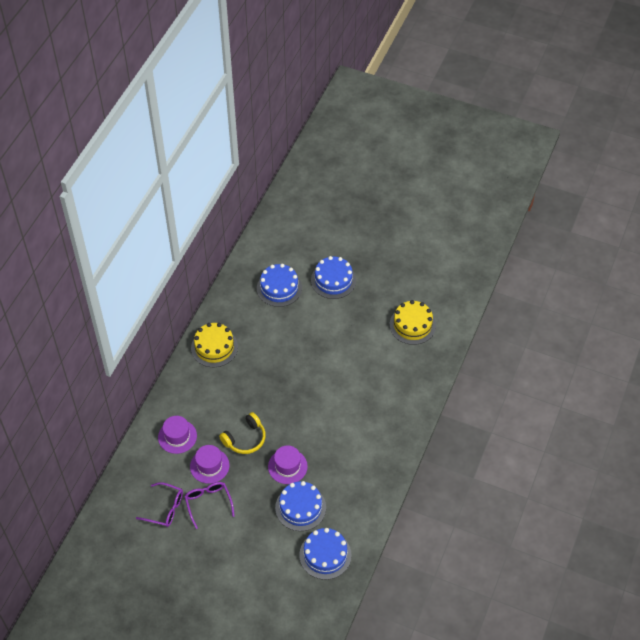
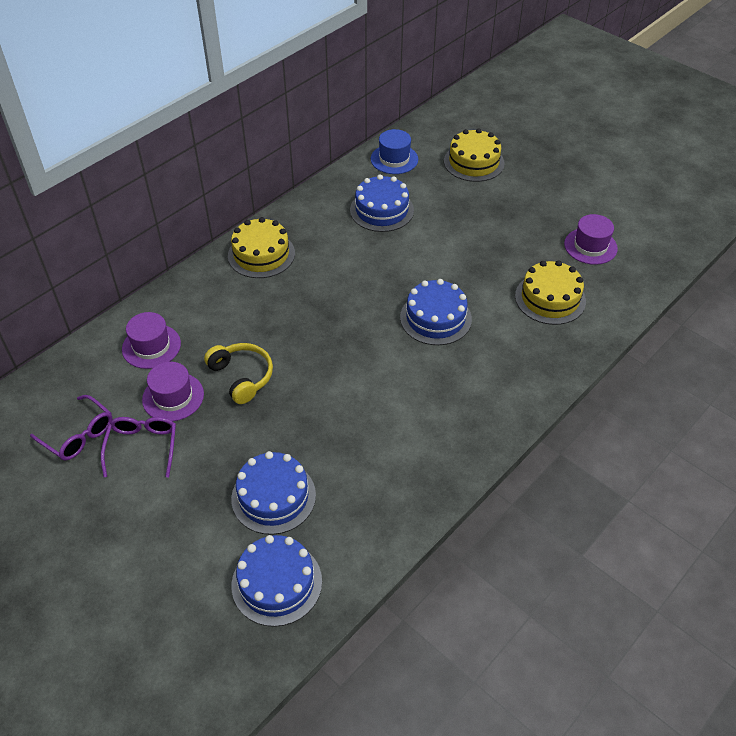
camera: 20 degrees right, 5 degrees down
yellow headphones [219,412,266,454] -> yellow headphones turned 105 degrees counterclockwise [204,343,273,404]
purple hat [268,445,308,484] -> purple hat moved to [564,214,618,265]
blue cake [311,256,356,299] -> blue cake moved to [400,279,472,345]
none -> blue hat [371,129,418,174]
none -> yellow cake [444,128,505,182]

